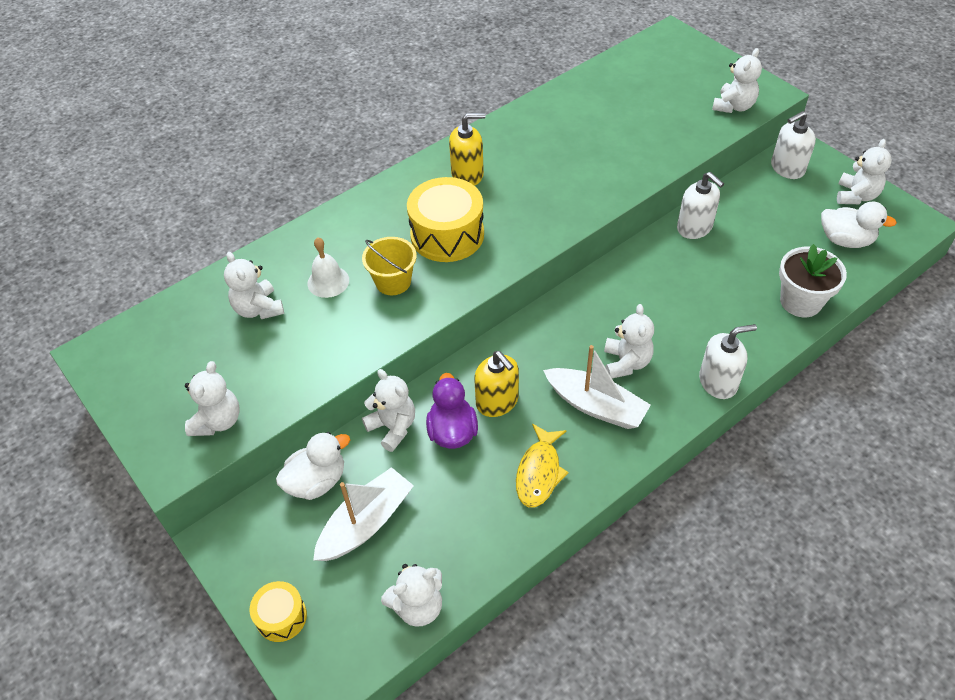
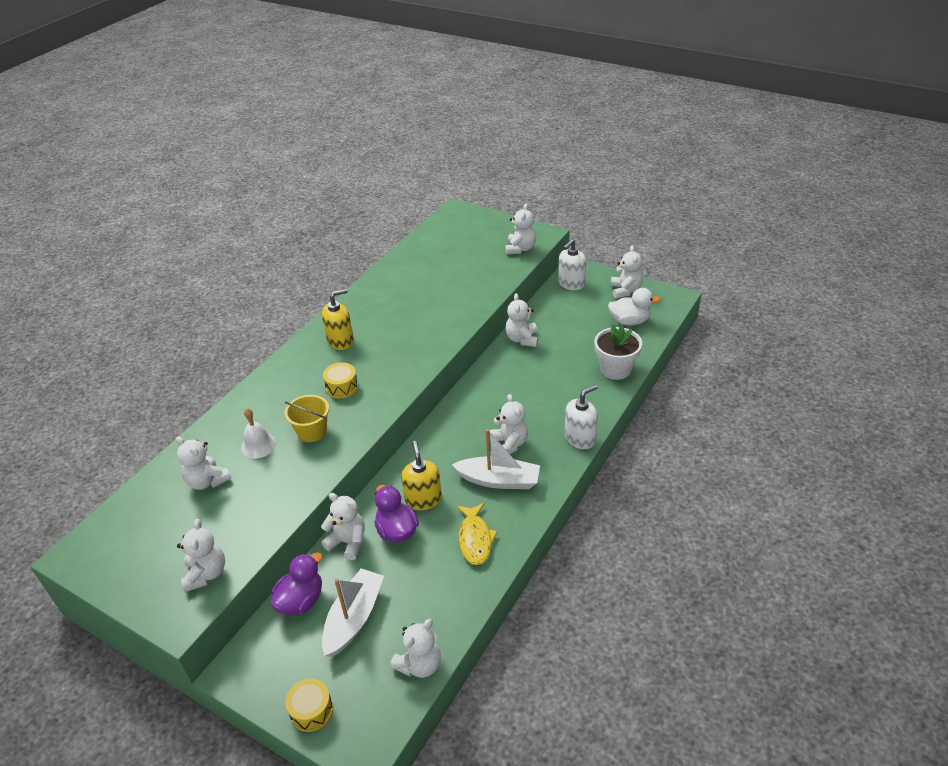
camera: 20 degrees left, 10 degrees down
white duck [276,432,350,500] -> purple duck [270,552,323,615]
yellow drum [407,177,484,262] -> yellow drum [323,362,358,399], size x0.54
yellow soap dispenser [474,351,519,417] -> yellow soap dispenser turned 135 degrees counterclockwise [401,441,442,510]
white soap dispenser [677,172,724,239] -> white teddy bear [505,293,538,347]

